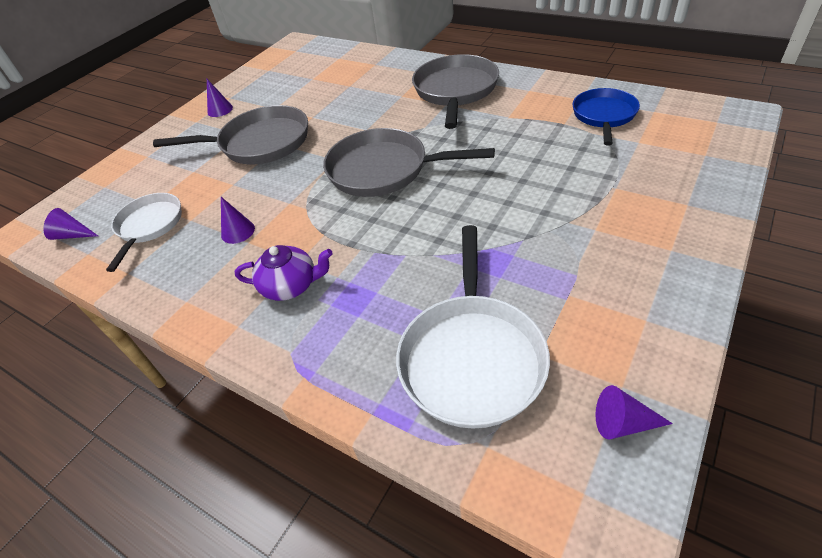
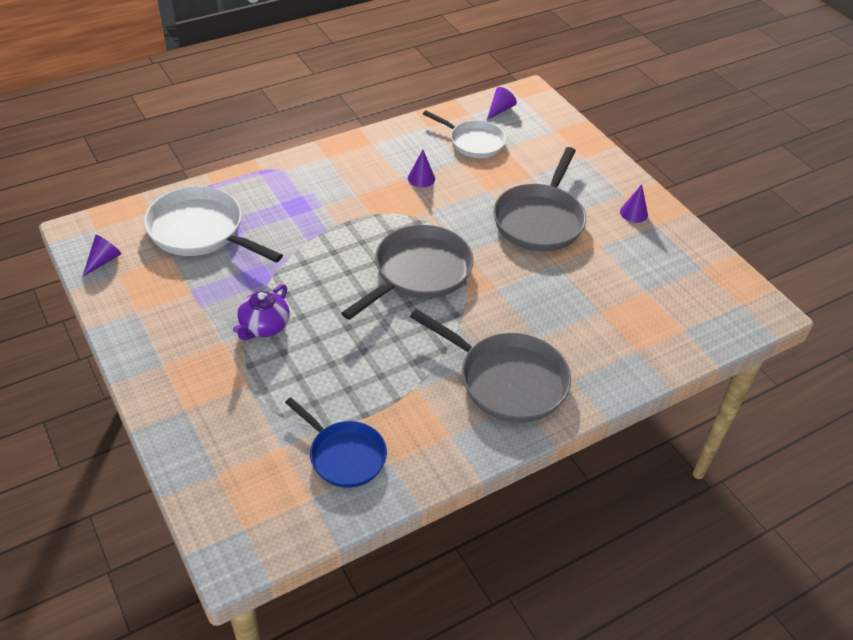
camera: 110 degrees right, 0 degrees up
purple teapot [235,245,333,301] -> purple teapot moved to [233,284,290,340]

